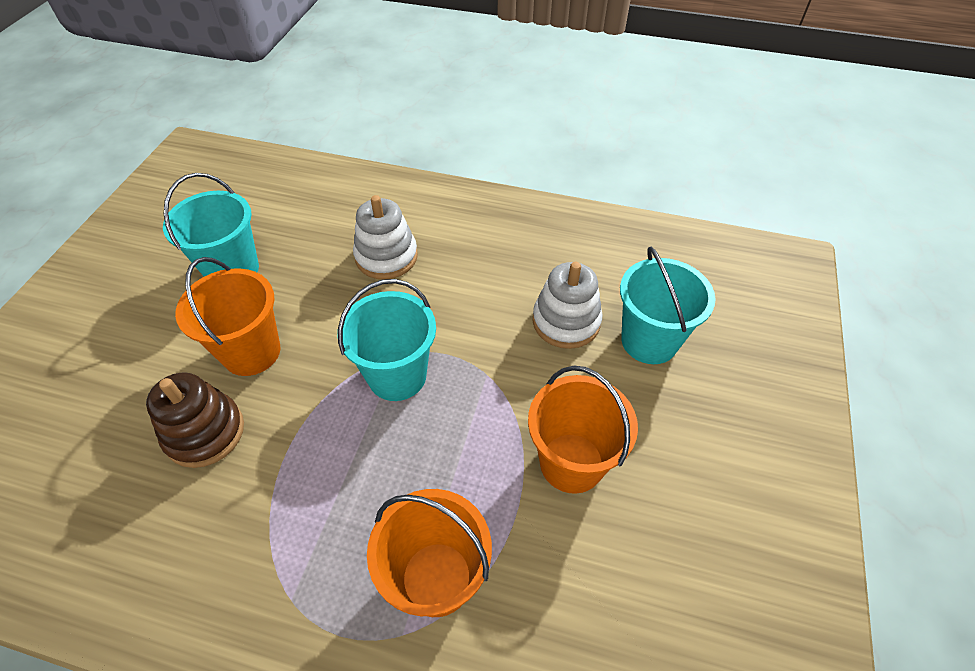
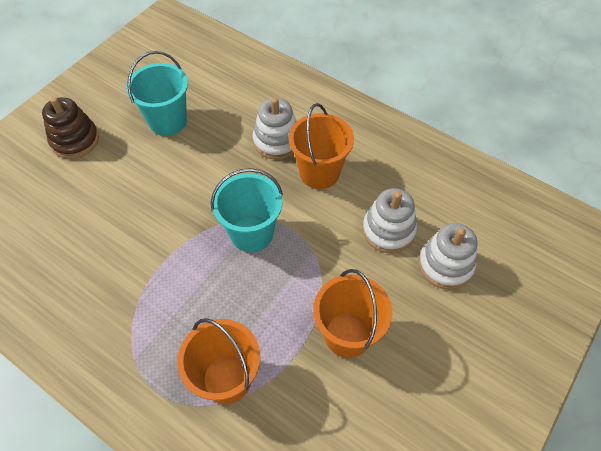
camera: 20 degrees right, 5 degrees up
brown stacking toy [146,372,244,468] -> brown stacking toy moved to [42,97,99,159]
orange bucket [175,257,280,376] -> orange bucket moved to [289,103,354,189]
turquoise bucket [620,247,716,364] -> white stacking toy [418,223,477,289]

